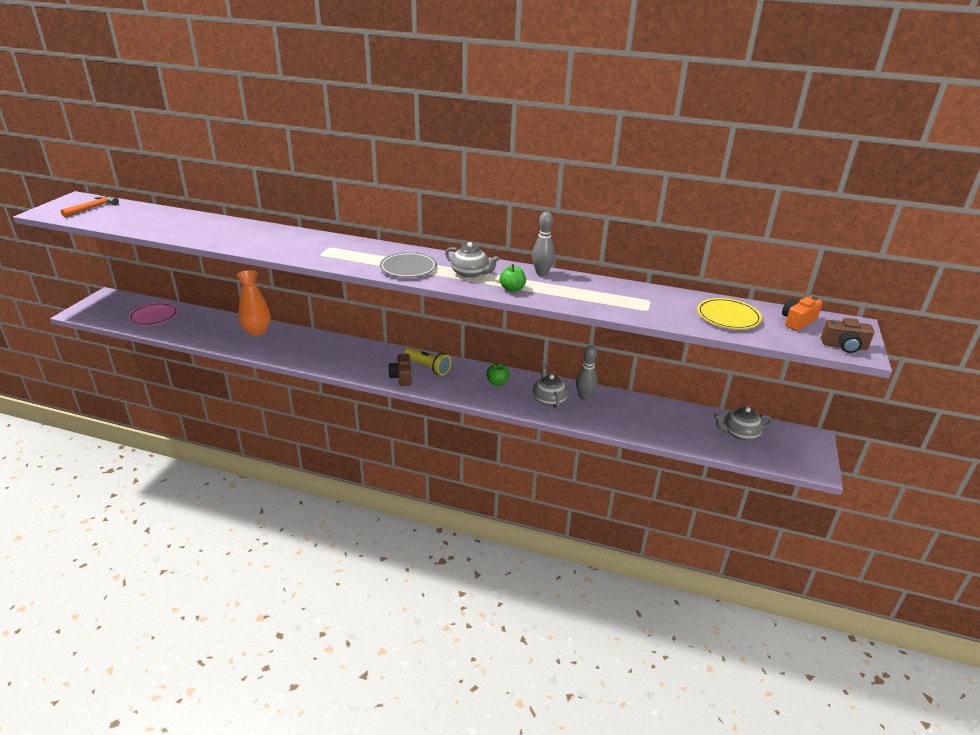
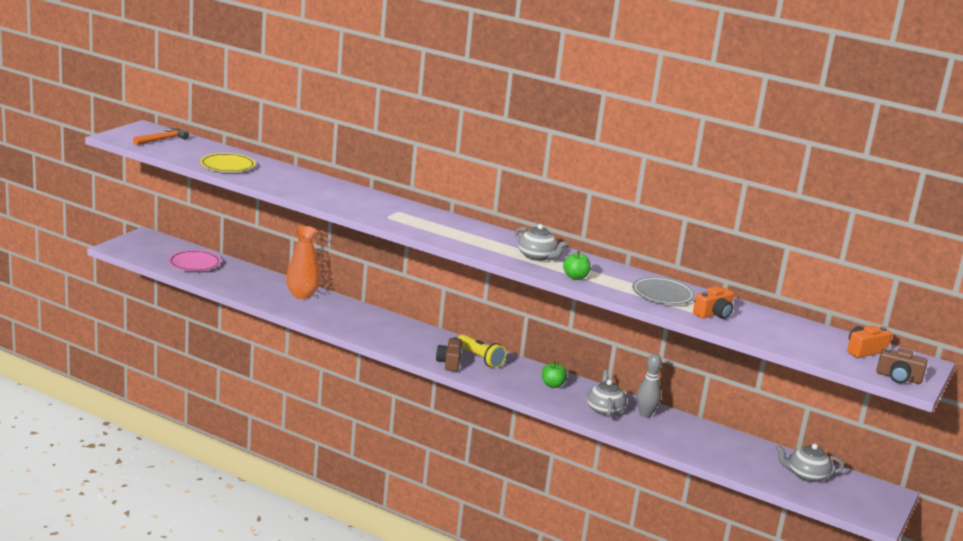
camera: 10 degrees right, 10 degrees down
grey plate [380,252,437,277] -> grey plate moved to [632,277,695,304]
grey bowling pin [532,212,555,276] -> none
yellow plate [697,298,762,329] -> yellow plate moved to [200,153,256,172]
none -> orange camera [693,286,734,319]

